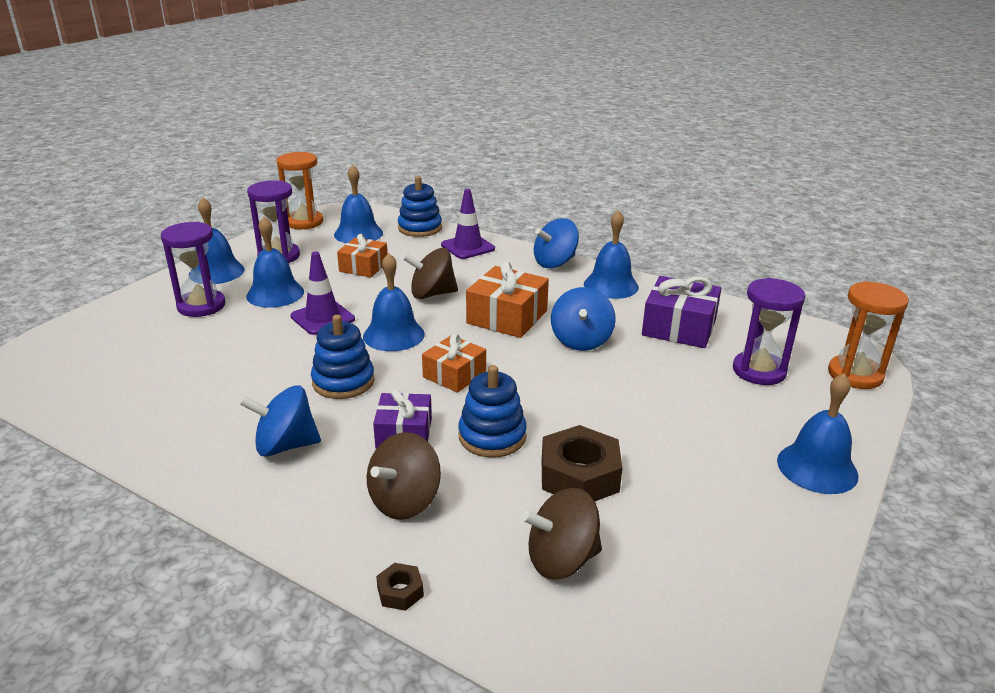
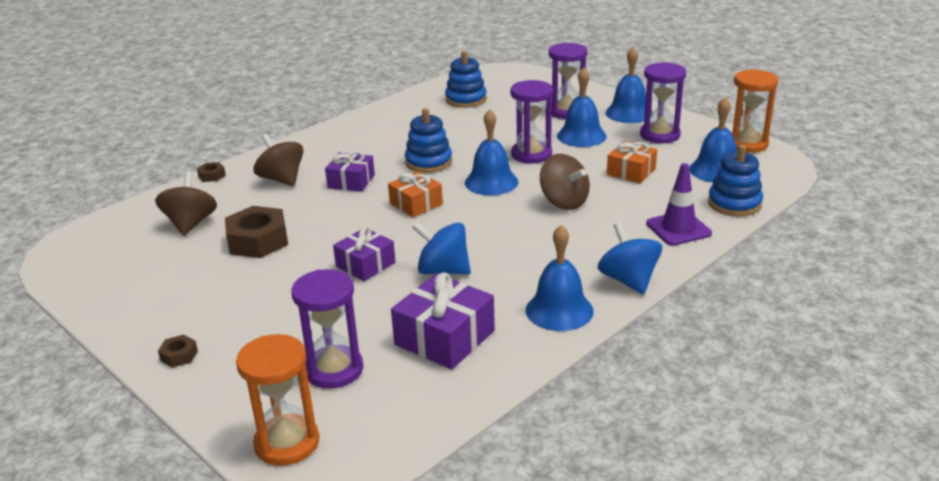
camera: 105 degrees right, 0 degrees up
blue spinning top [240,385,321,457] -> none
purple traffic cone [290,252,355,335] -> purple hourglass [510,80,553,164]
brown spinning top [403,248,458,299] -> brown spinning top turned 135 degrees clockwise [540,154,590,210]
blue stacking toy [458,365,527,458] -> blue stacking toy moved to [445,51,487,108]
orange gift [466,261,549,338] -> none
blue bell [777,373,858,494] -> brown nut [158,335,198,368]
none -> purple gift [333,226,395,281]

